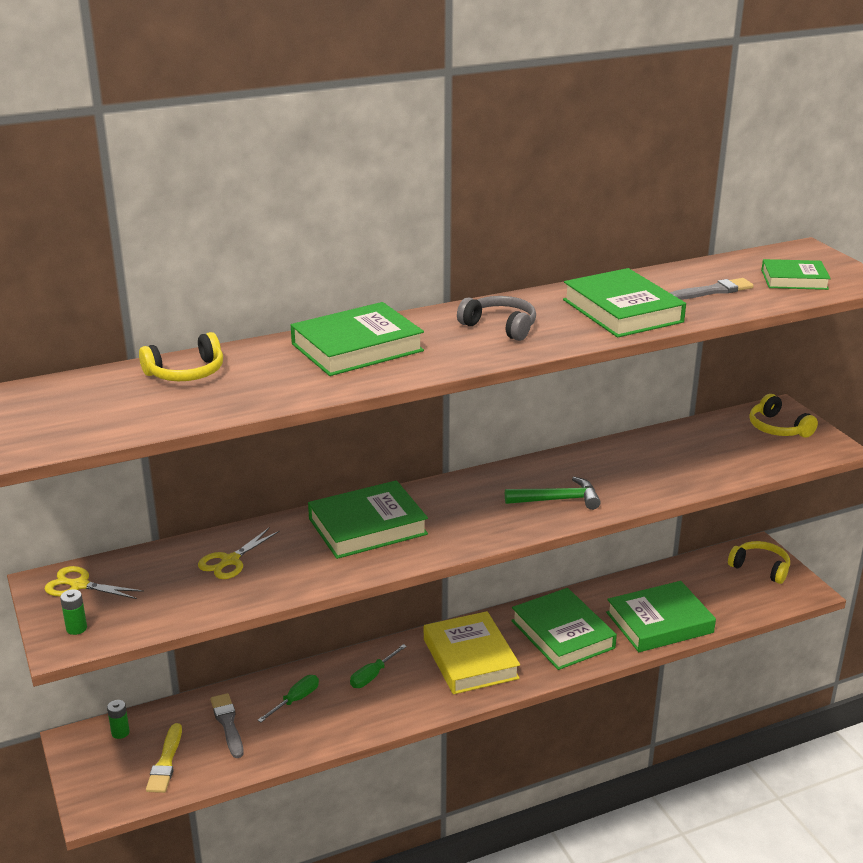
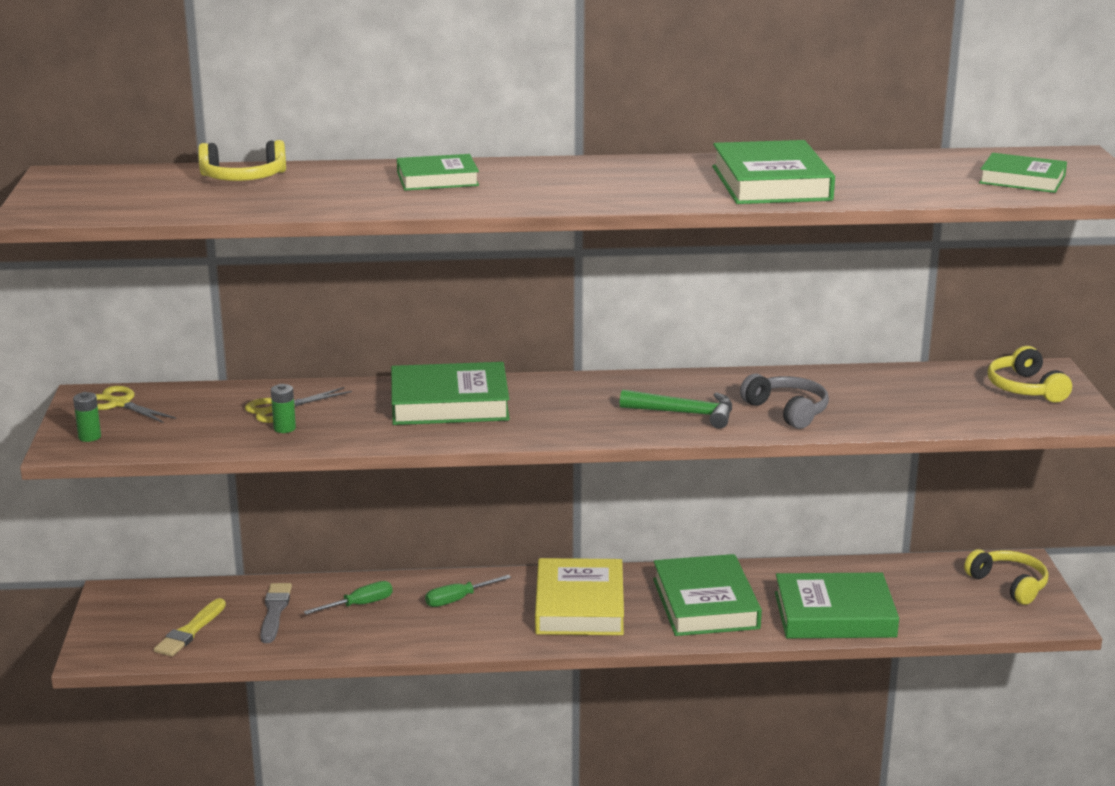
camera: 20 degrees right, 5 degrees down
green battery [107,700,130,739] -> green battery moved to [271,384,296,433]
green book [291,302,424,376] -> green book [397,154,479,190], size x0.62
grey headphones [457,296,536,341] -> grey headphones moved to [740,373,829,429]
grey brush [670,278,754,300] -> none

